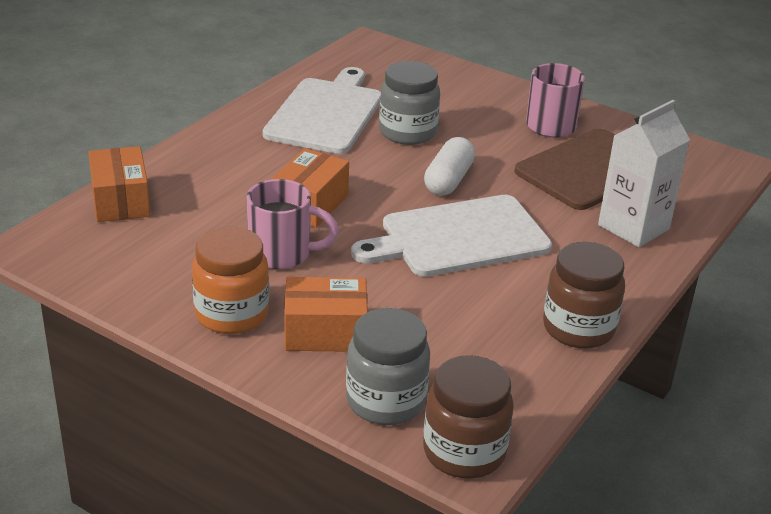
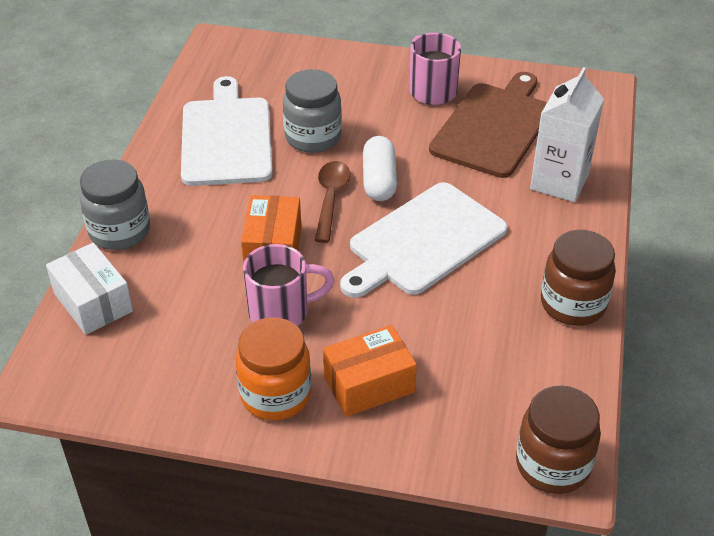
camera: 20 degrees left, 10 degrees up
orange box [88,146,150,222] -> white box [46,243,133,335]
grey jar [346,308,430,425] -> grey jar moved to [79,160,150,250]
none -> brown spoon [314,161,350,243]

